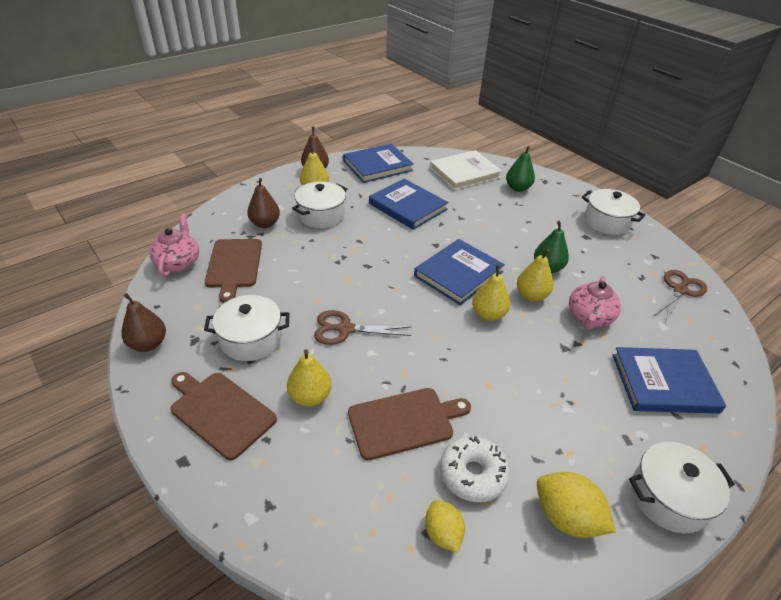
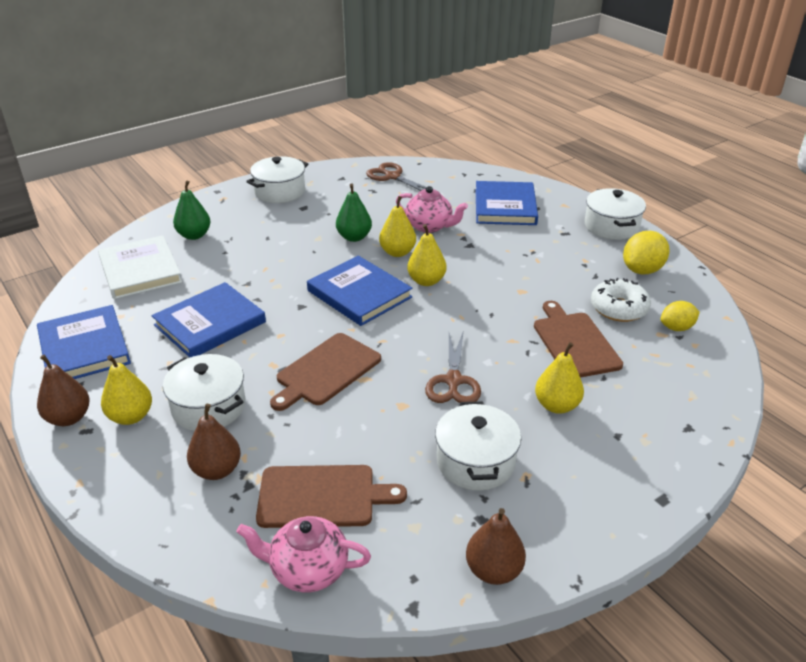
camera: 85 degrees left, 5 degrees down
brown cutting board [170,372,277,460] -> brown cutting board moved to [270,333,381,411]

